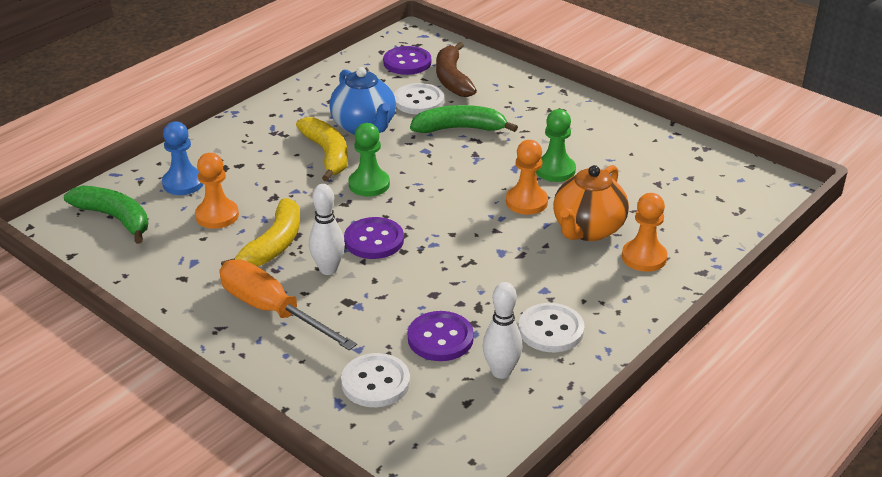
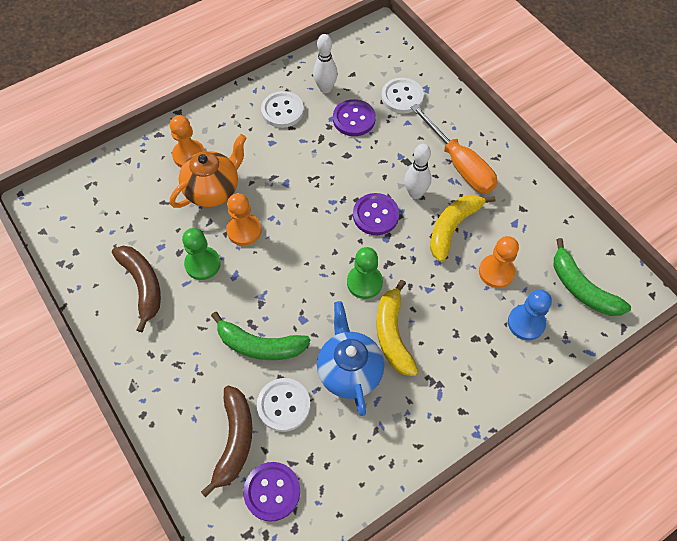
camera: 165 degrees left, 25 degrees up
none -> brown banana [112,246,161,332]

